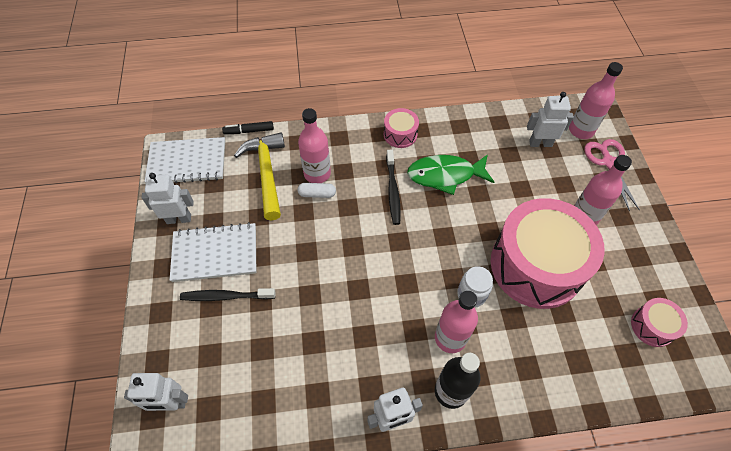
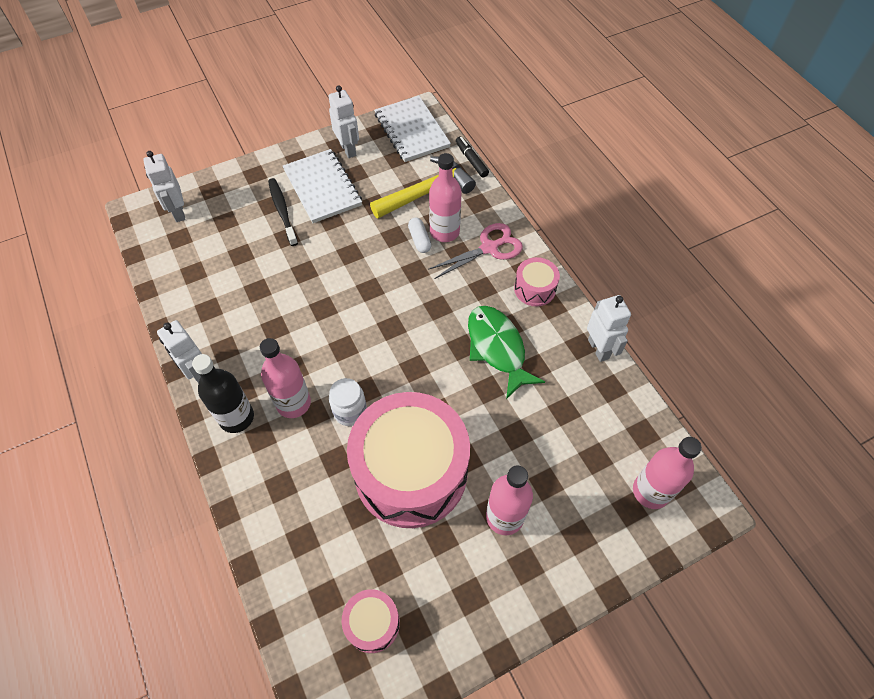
camera: 70 degrees right, 0 degrees up
black toothbrush [386,150,401,225] -> none
white robot [527,92,574,147] -> white robot moved to [587,295,631,362]
pink scissors [584,139,640,211] -> pink scissors moved to [428,223,523,279]

